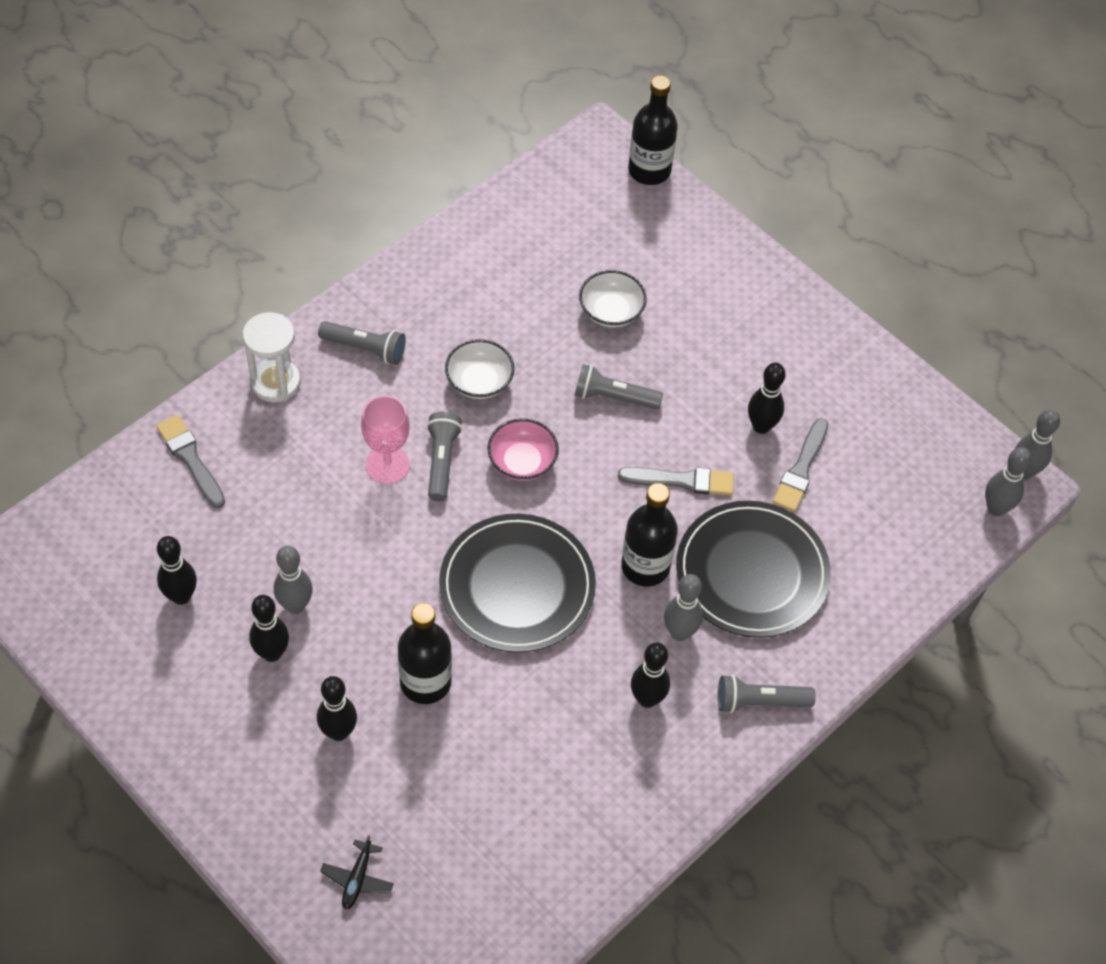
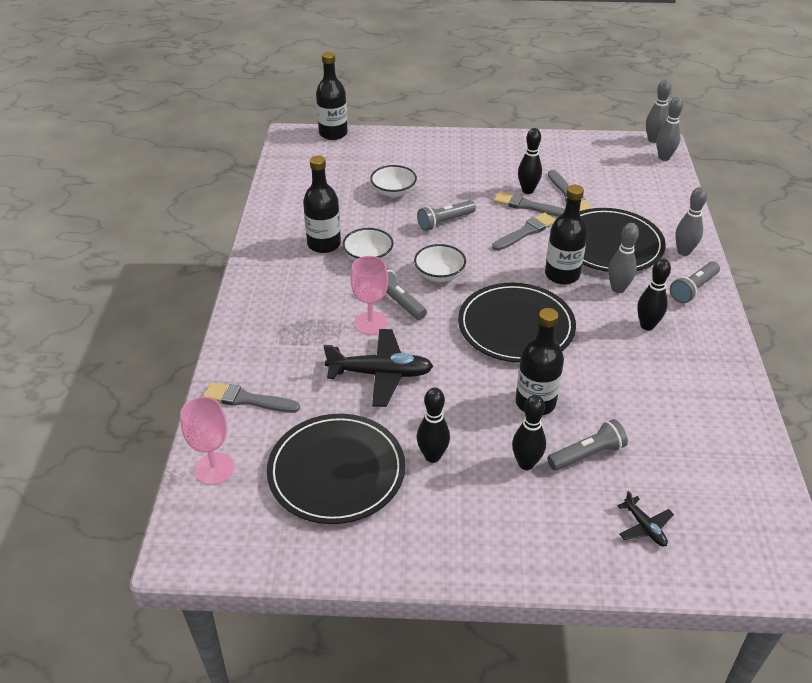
camera: 40 degrees left, 15 degrees down
black bowling pin [157,536,197,605] -> black plate [267,414,405,524]
white hourglass [243,312,301,403] -> none
grey bowling pin [274,546,313,614] -> grey bowling pin moved to [675,187,707,256]
grey flashlight [318,321,406,365] -> grey flashlight moved to [547,419,628,471]
pink bowl [487,418,559,481] -> white bowl [414,244,466,282]
none -> pink goblet [180,397,235,485]
none -> black bottle [303,156,341,253]
none -> black plane [324,329,433,407]
none -> grey brush [494,191,565,217]

